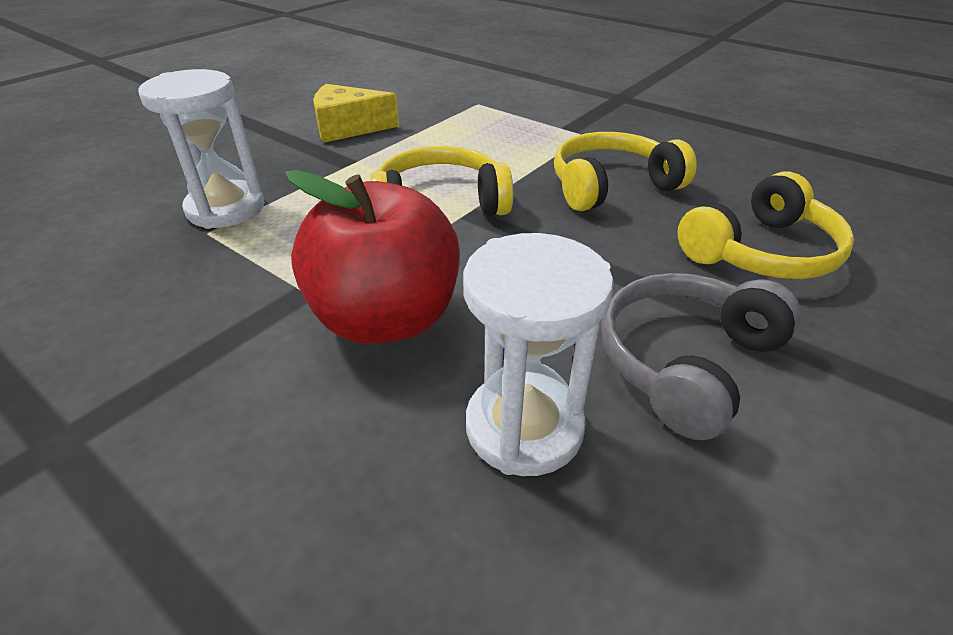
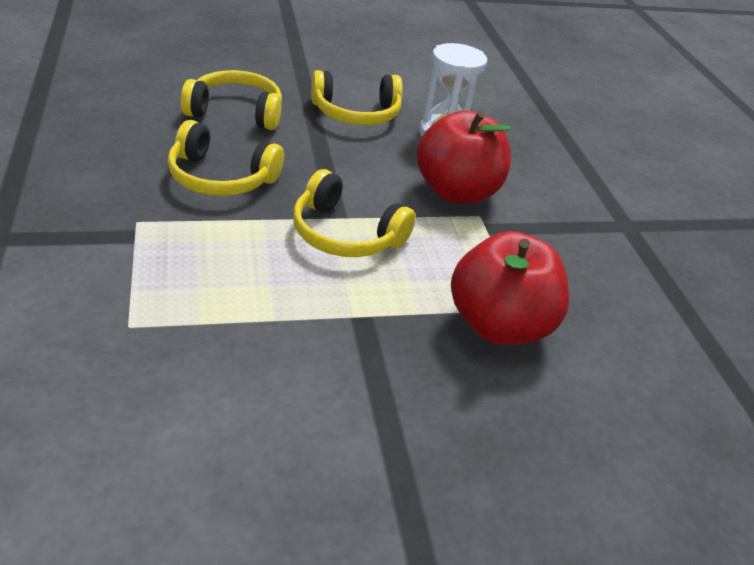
camera: 145 degrees left, 0 degrees up
white hourglass [138,69,265,229] -> red apple [451,231,569,345]
yellow cheese [313,84,399,143] -> none
grey headphones [601,273,802,440] -> yellow headphones [311,70,403,125]

